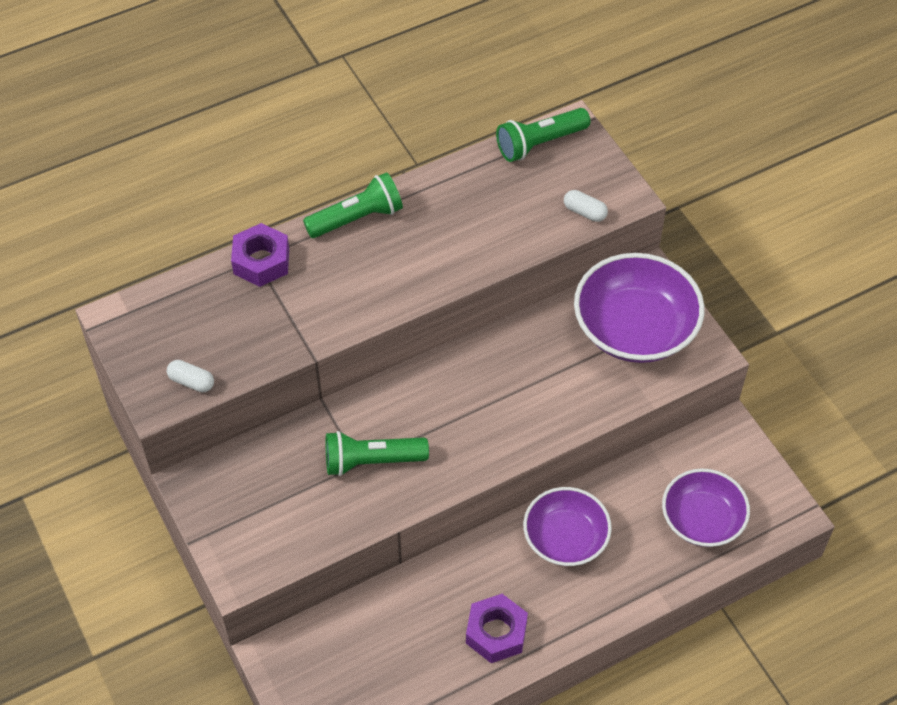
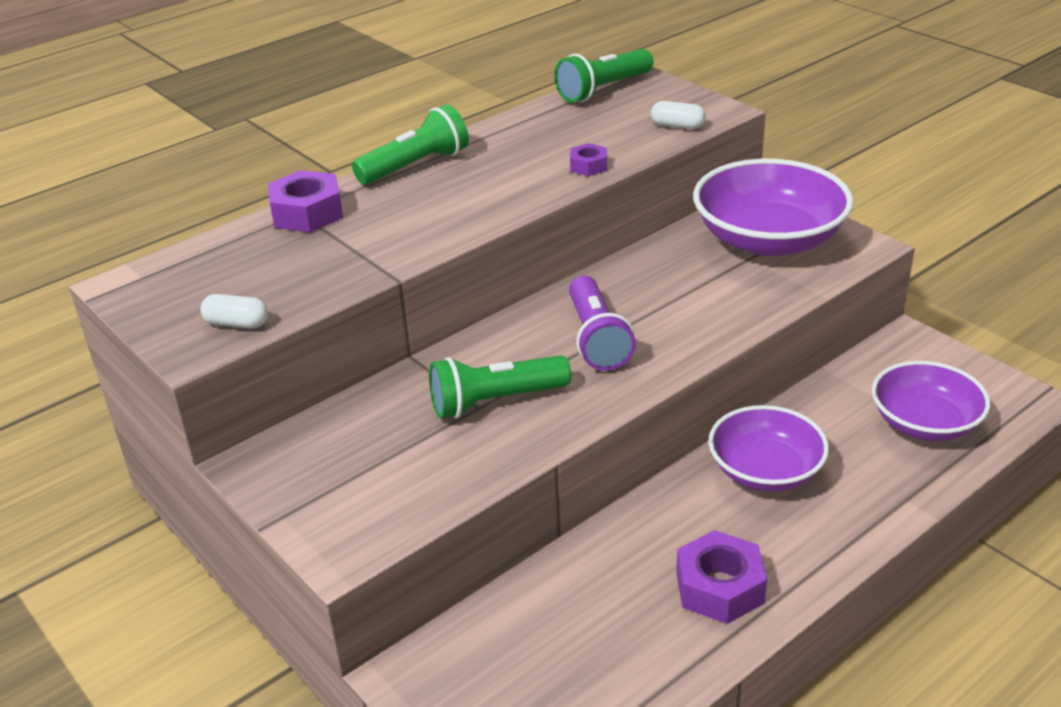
camera: 10 degrees left, 20 degrees down
none -> purple flashlight [569,276,636,371]
none -> purple nut [570,143,607,176]

